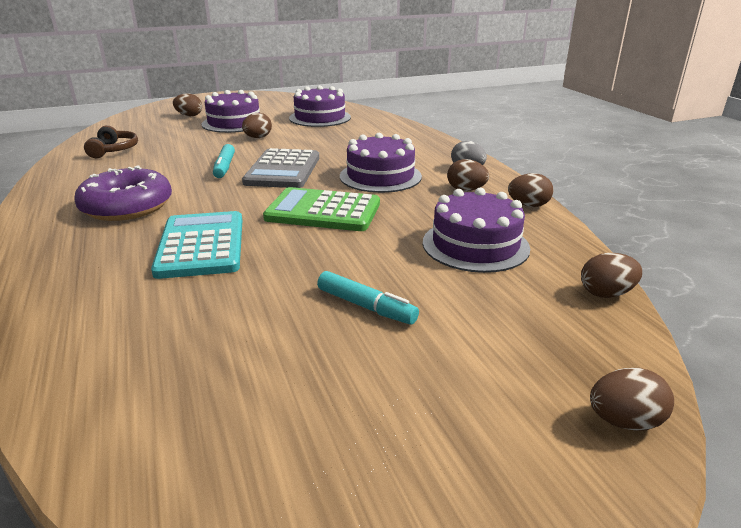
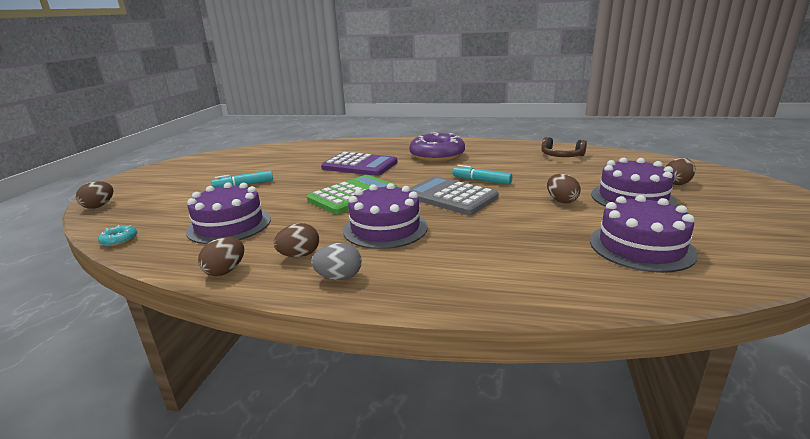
camera: 125 degrees right, 5 degrees down
turquoise calculator [151,211,242,279] -> purple calculator [321,152,398,176]
brown egg [581,253,642,298] -> turquoise donut [98,225,137,246]

